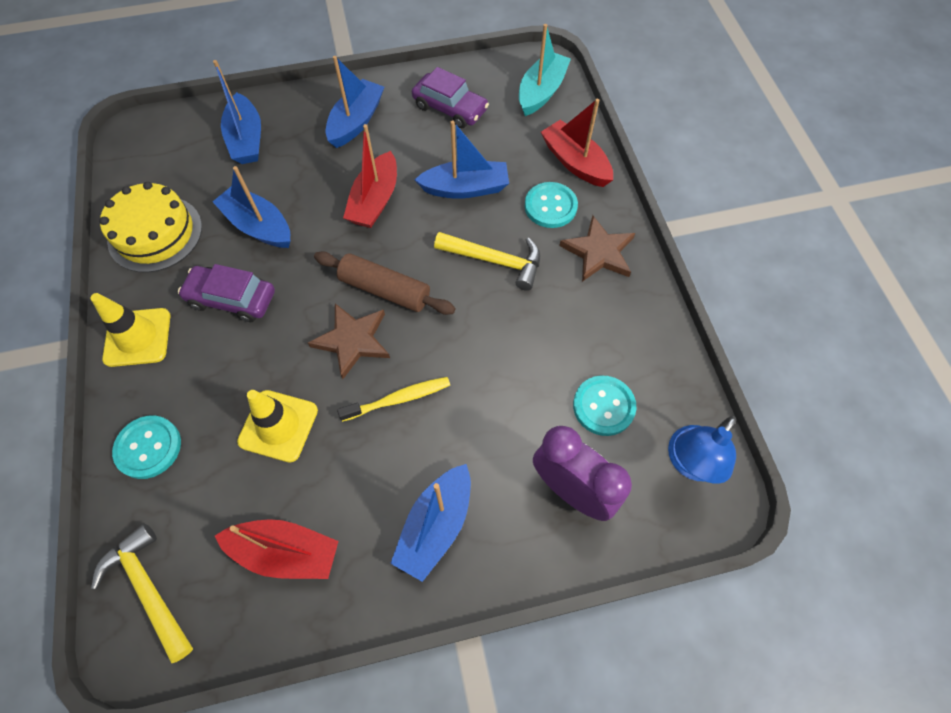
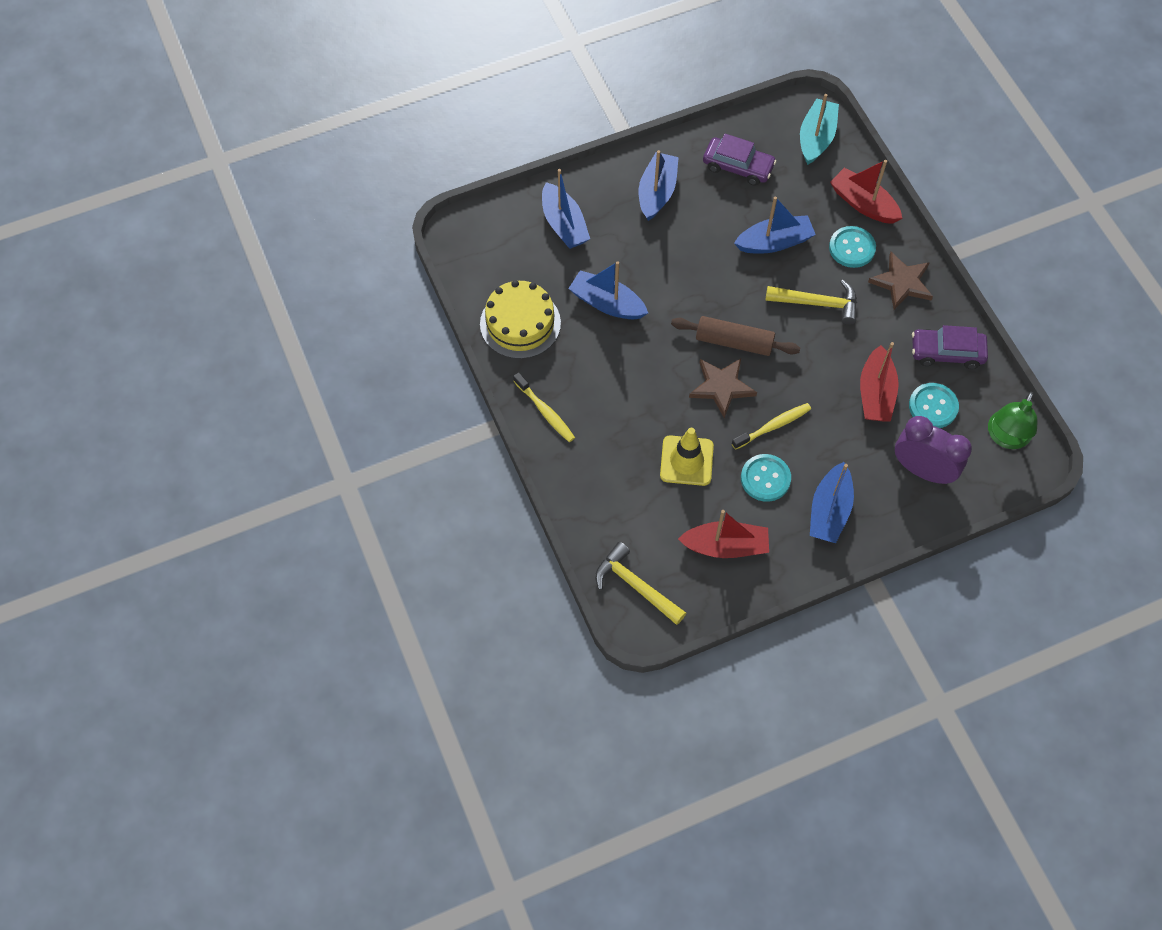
camera: 10 degrees left, 0 degrees up
yellow traffic cone [91,293,170,367] -> yellow toothbrush [513,373,575,442]
turquoise button [112,416,181,479] -> turquoise button moved to [741,454,791,502]
purple car [178,264,275,322] -> purple car moved to [912,325,988,369]
red boat [343,124,397,228] -> red boat moved to [860,342,899,422]
blue lamp [668,416,736,484] -> green lamp [988,392,1038,449]

